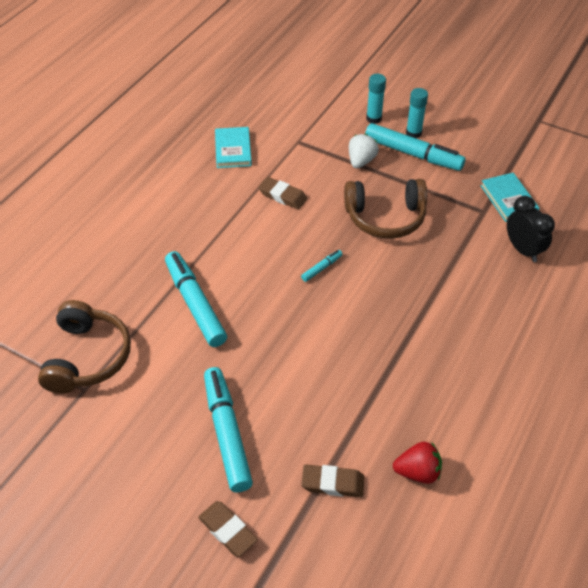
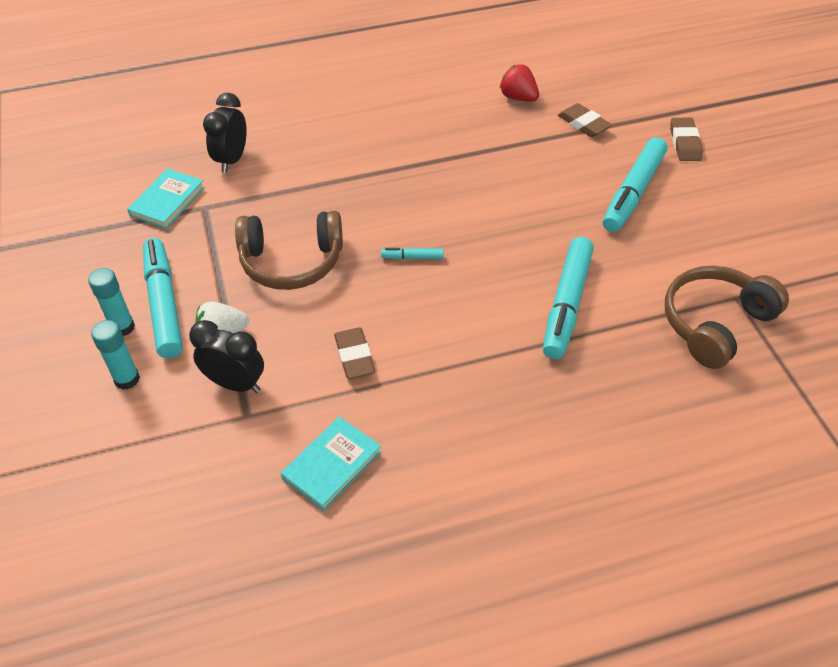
camera: 135 degrees left, 0 degrees up
brown headphones [344,179,427,239] -> brown headphones turned 135 degrees clockwise [235,211,343,290]
none -> black clock [189,320,264,393]

